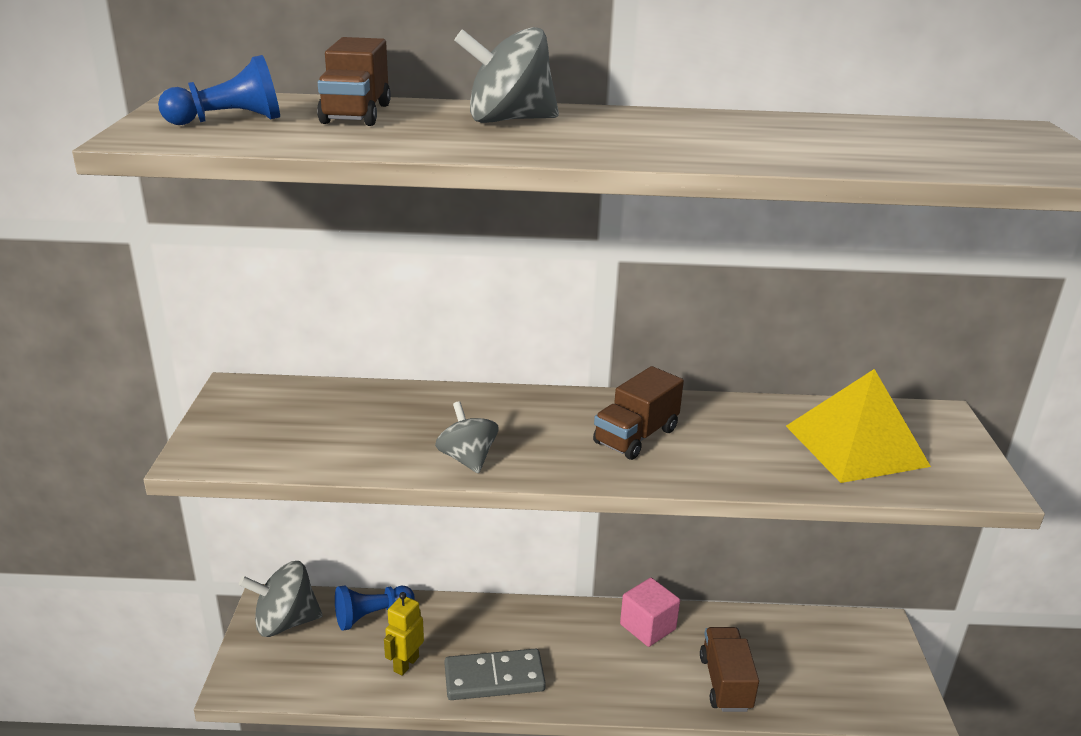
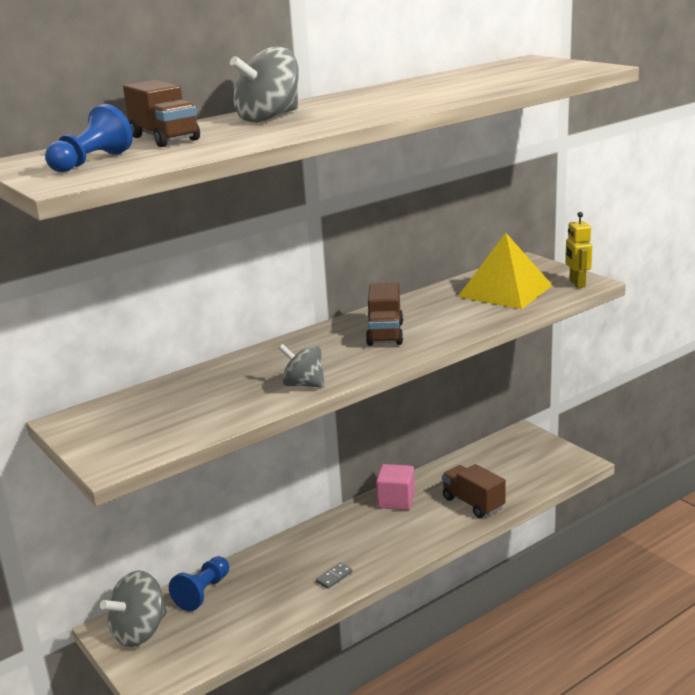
camera: 35 degrees left, 5 degrees down
yellow robot [384,592,424,676] -> yellow robot moved to [565,212,592,288]
grey domino [445,649,546,700] -> grey domino [316,562,352,589], size x0.44

